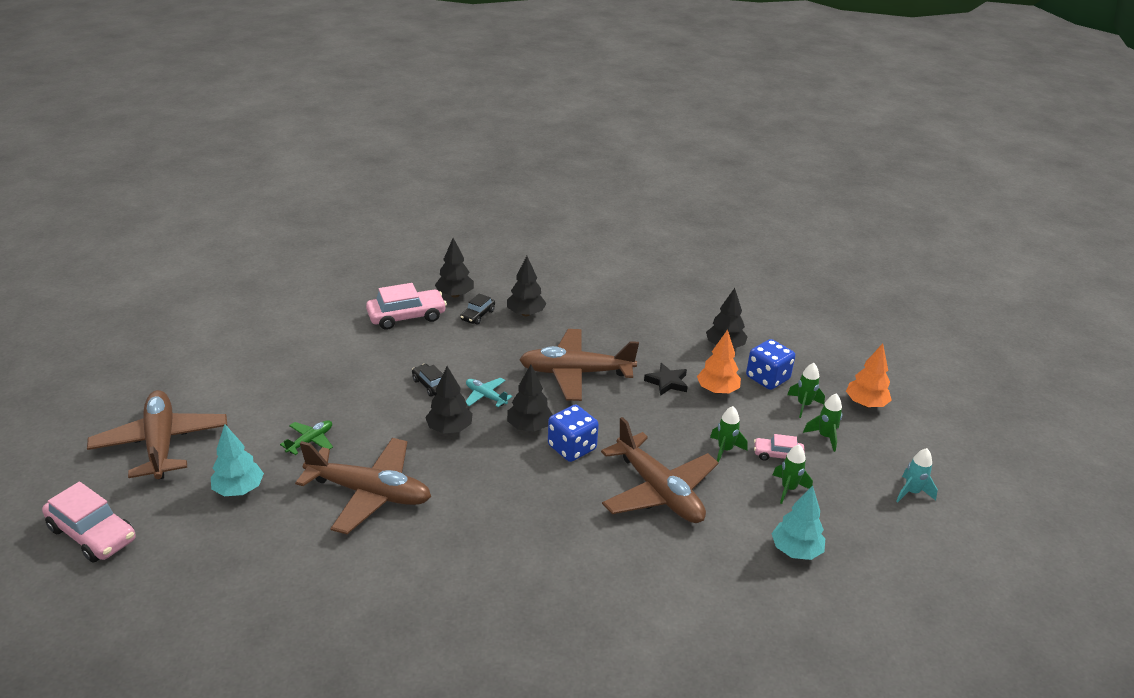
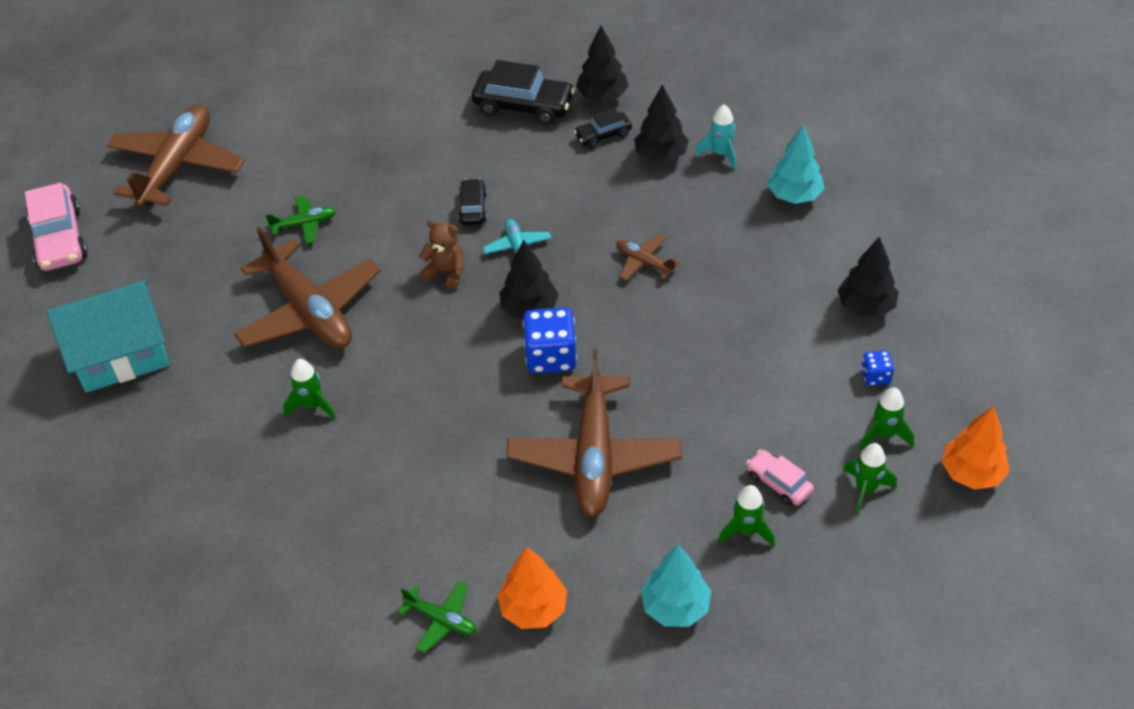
camera: 40 degrees right, 15 degrees up
turquoise tree [211,424,264,496] -> turquoise tree moved to [768,125,824,204]
pink car [366,283,447,330] -> black car [472,60,575,124]
black tree [425,366,473,434] -> brown teddy bear [418,220,464,289]
brown plane [519,329,639,401] -> brown plane [616,234,680,281], size x0.45
black star [644,363,688,396] -> none
orange tree [697,330,741,394] -> orange tree moved to [497,547,567,629]
green rocket [710,406,748,462] -> green rocket moved to [283,359,336,419]
blue dice [746,339,795,390] -> blue dice [861,350,894,386], size x0.52
turquoise rocket [896,448,938,502] -> turquoise rocket moved to [695,104,736,170]
none -> turquoise house [47,280,169,393]
none -> green plane [398,581,476,653]

